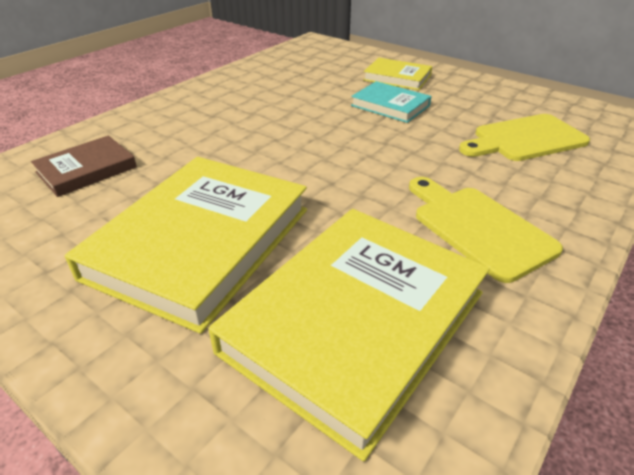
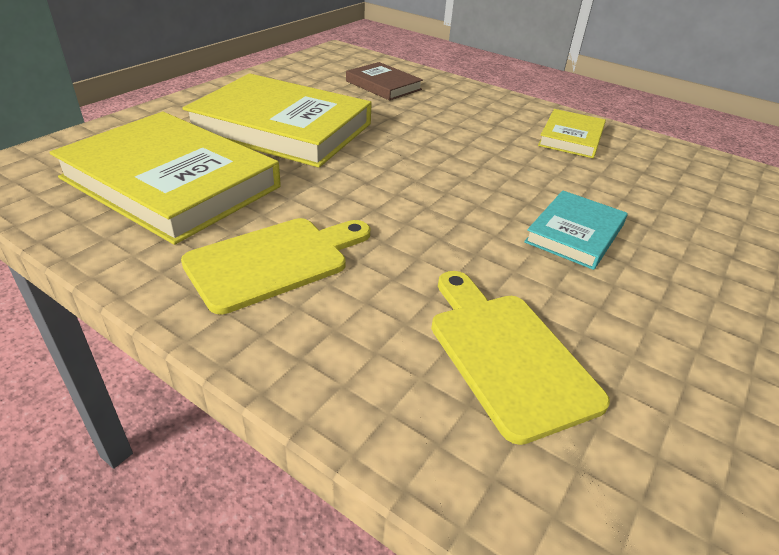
camera: 85 degrees right, 0 degrees up
yellow book [363,58,432,90] -> yellow book moved to [538,109,606,158]

